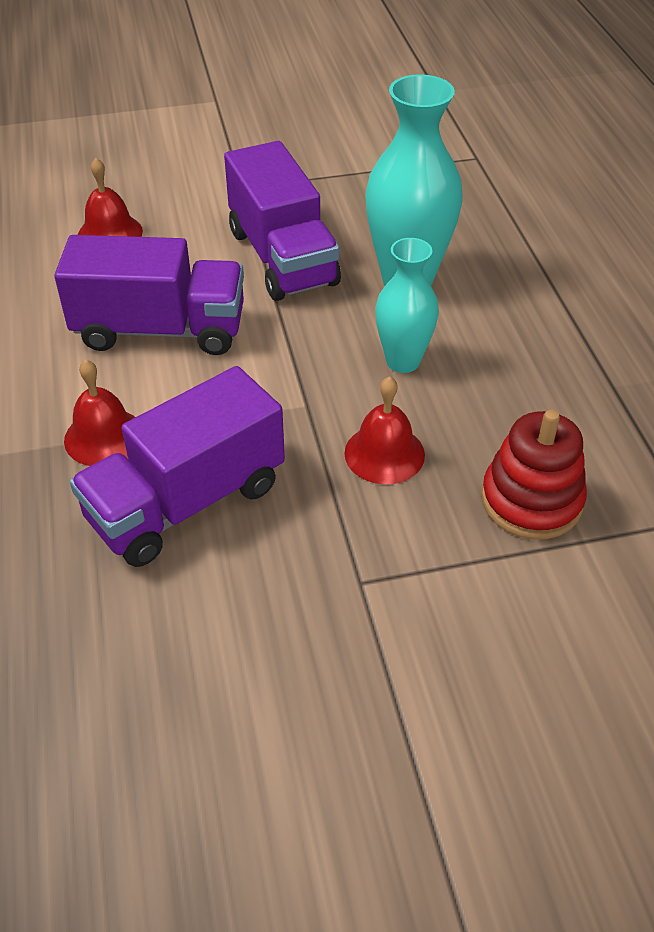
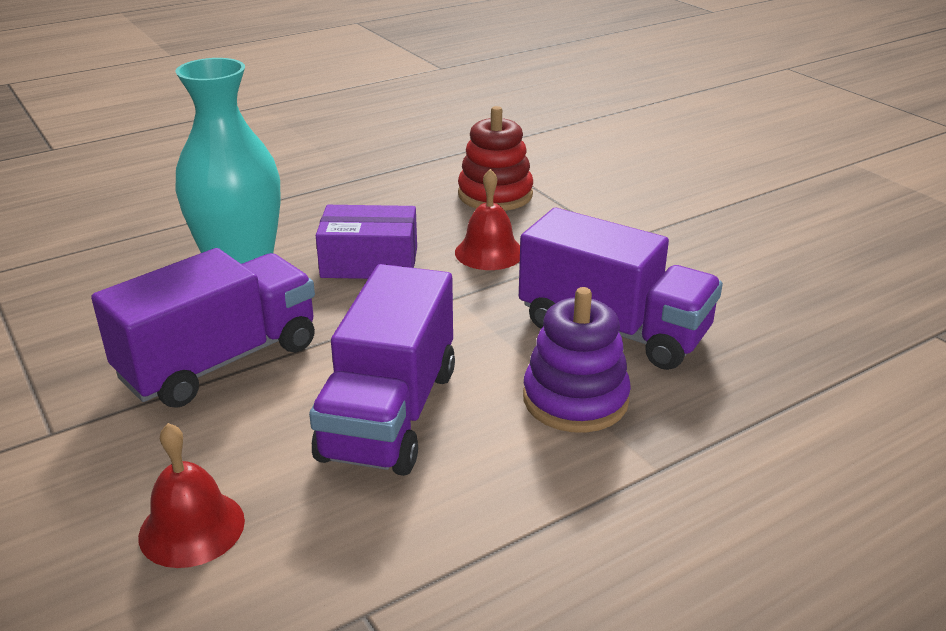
camera: 110 degrees left, 15 degrees down
purple truck [55,235,244,355] -> purple truck turned 150 degrees counterclockwise [309,264,455,476]
red bell [64,359,135,466] -> purple stacking toy [523,287,631,433]
turquoise vase [375,238,439,373] -> purple box [316,205,417,279]

